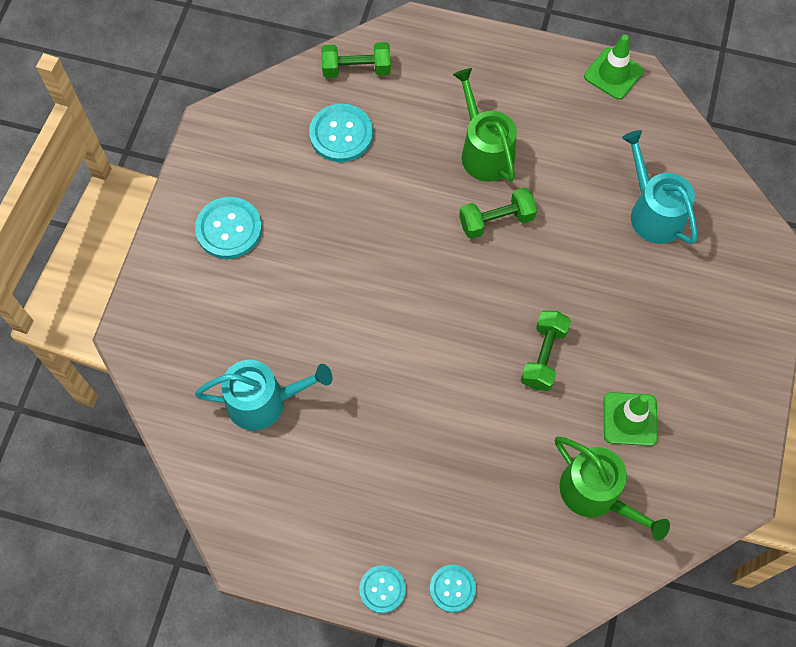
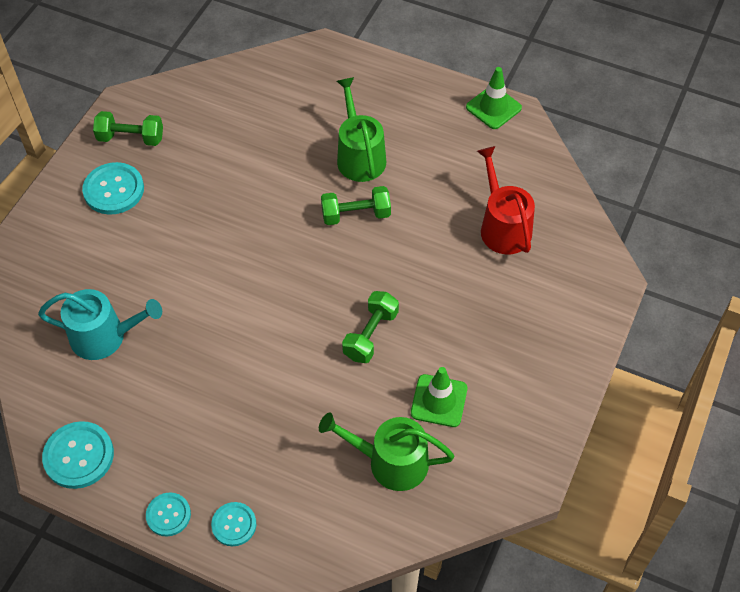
camera: 10 degrees right, 10 degrees down
turquoise button [309,104,373,162] -> turquoise button moved to [42,421,114,489]
green dumbbell [321,42,391,78] -> green dumbbell moved to [93,111,163,146]
green watering can [555,437,670,541] -> green watering can turned 135 degrees clockwise [319,412,454,491]
turquoise watering can [622,130,697,244] -> red watering can [477,146,535,254]

